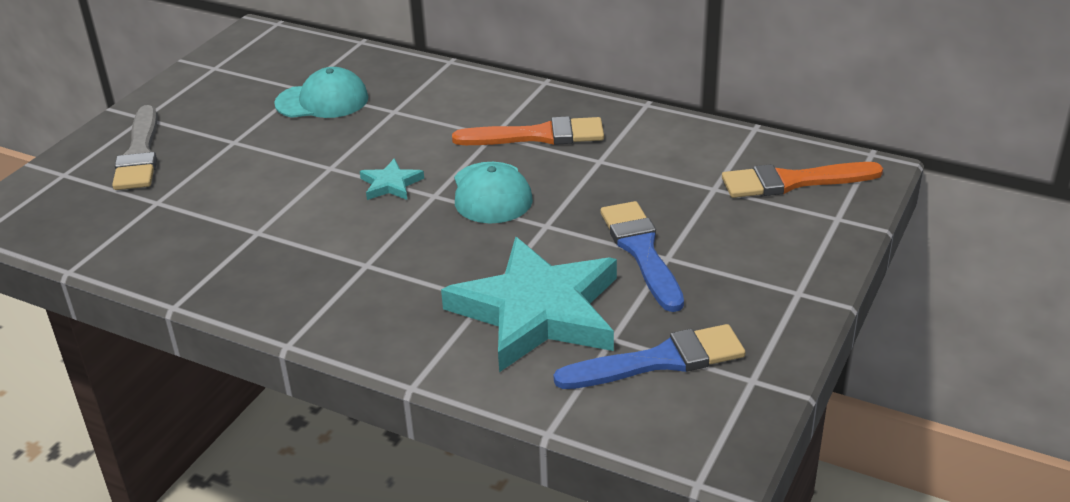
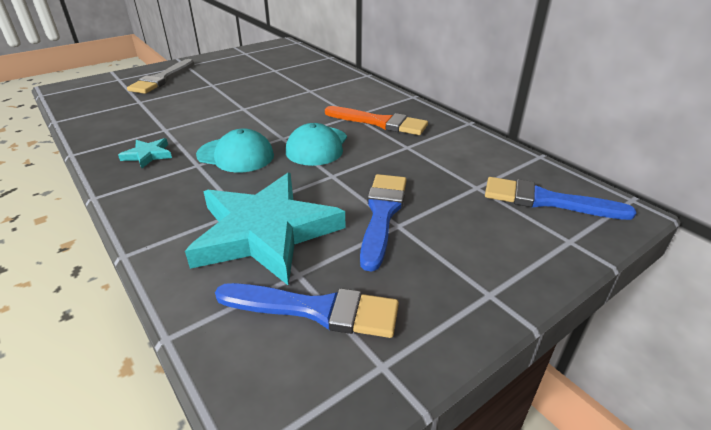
camera: 25 degrees right, 0 degrees up
turquoise cap [274,67,368,118] -> turquoise cap moved to [196,129,274,173]
turquoise star [360,158,424,200] -> turquoise star moved to [118,138,172,168]
orange brush [722,162,883,198] -> blue brush [485,177,636,220]

